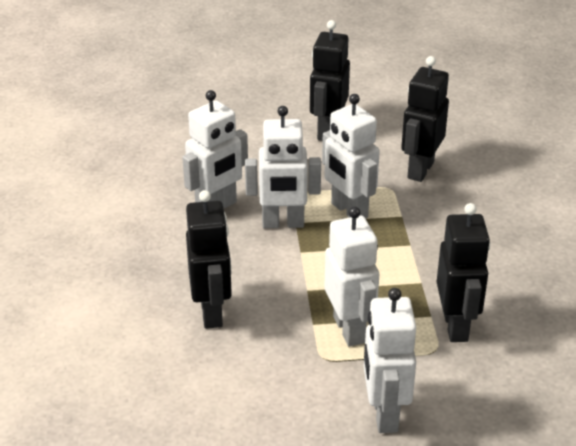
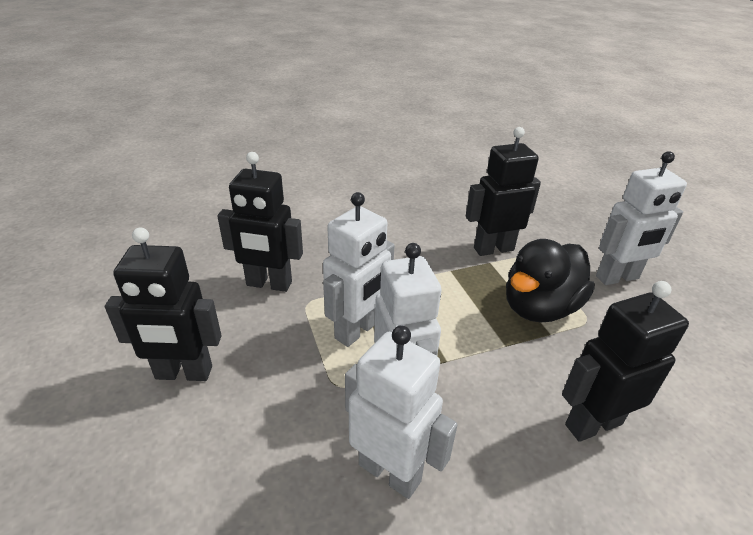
camera: 105 degrees left, 0 degrees up
white robot [324,206,379,347] -> black duck [506,239,595,323]

